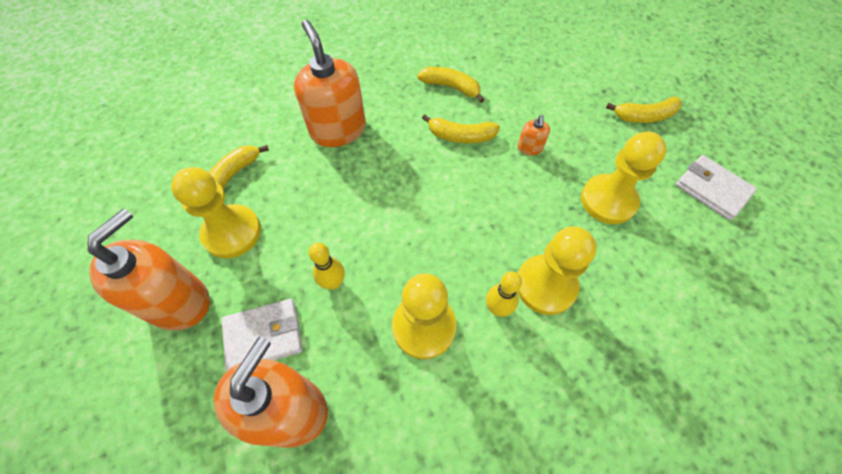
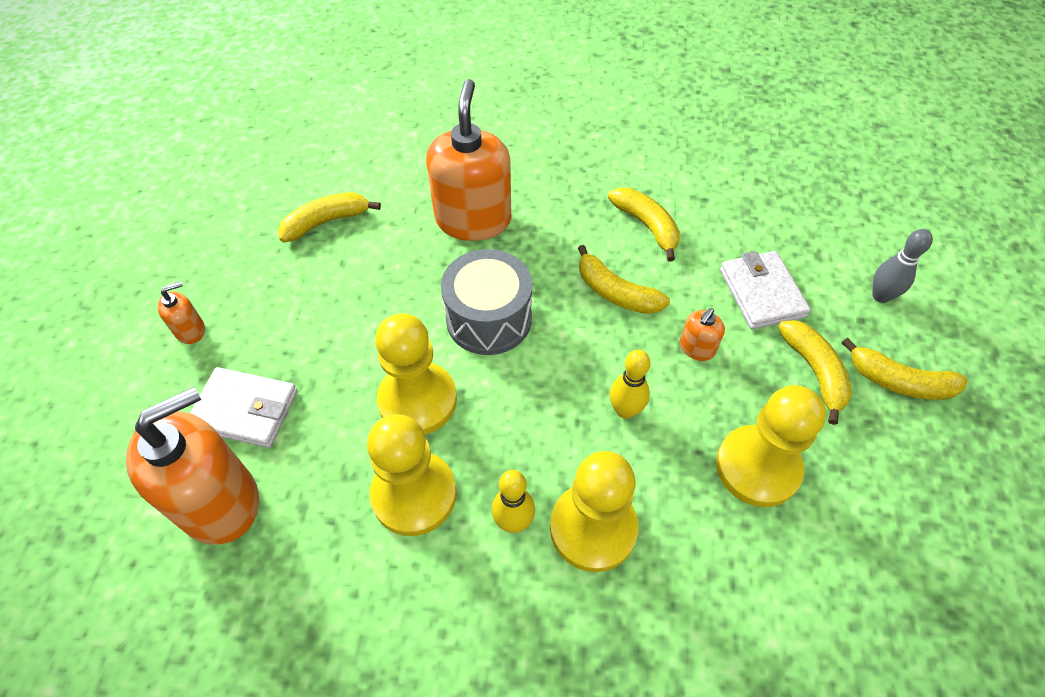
camera: 30 degrees right, 5 degrees down
orange soap dispenser [88,209,210,331] -> orange soap dispenser [157,281,205,344], size x0.44
yellow pawn [171,167,261,258] -> yellow pawn moved to [375,313,457,435]
yellow bowling pin [309,243,345,290] -> yellow bowling pin moved to [609,350,650,419]
white wallet [676,155,757,220] -> white wallet moved to [720,251,811,329]
none -> grey drum [441,249,532,355]
none -> yellow banana [778,320,852,425]
none -> grey bowling pin [872,229,933,303]

